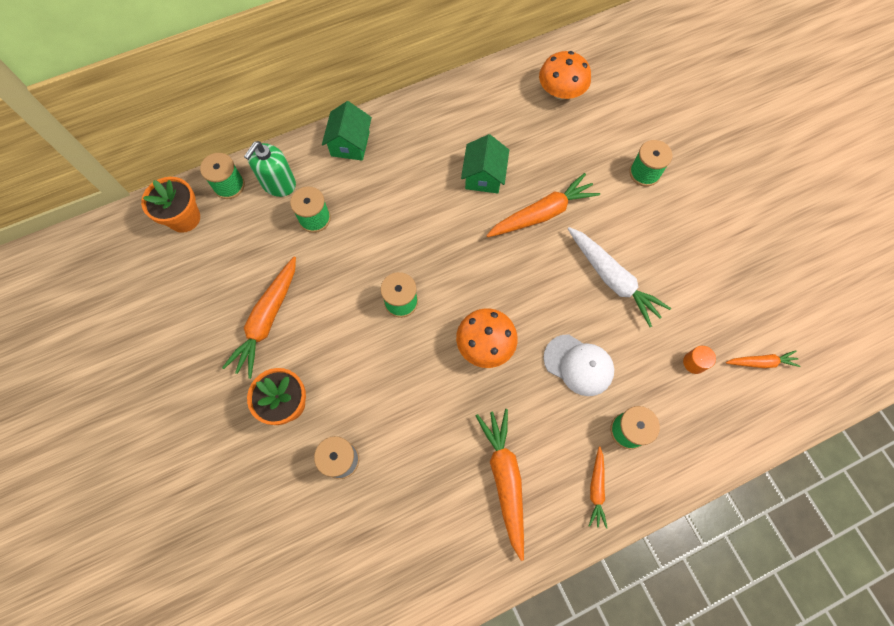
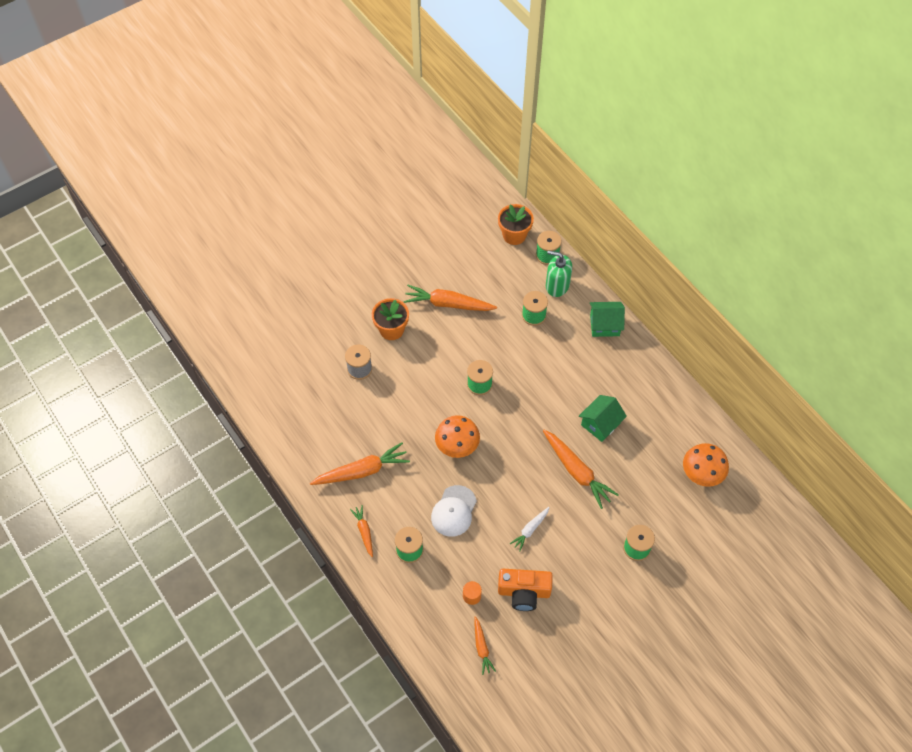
camera: 80 degrees right, 10 degrees down
green house [461,134,509,194] -> green house turned 45 degrees counterclockwise [579,395,627,442]
white carrot [568,227,671,327] -> white carrot [510,507,550,551], size x0.54
orange carrot [589,447,607,529] -> orange carrot turned 75 degrees clockwise [350,505,373,557]
none -> orange camera [498,569,553,611]

